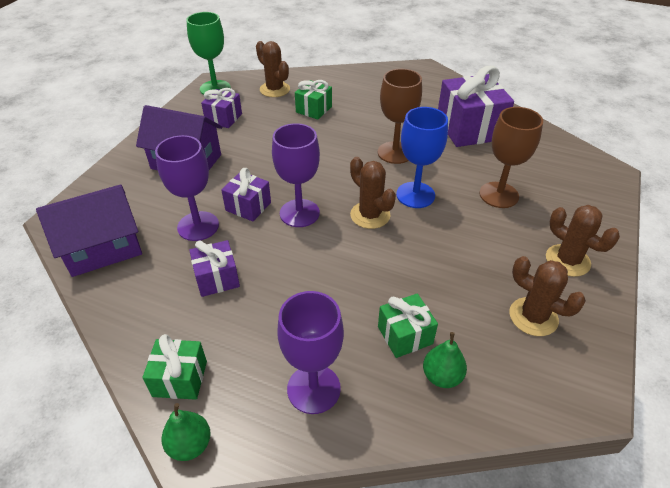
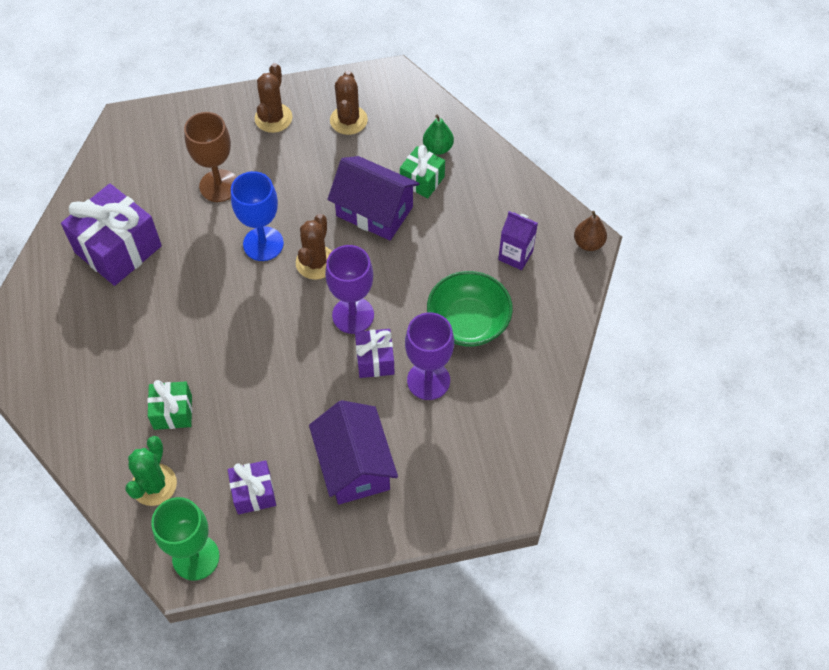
camera: 125 degrees left, 15 degrees up
purple house [36,184,142,277] -> purple house moved to [328,156,420,241]
green gift [143,334,207,400] -> none
green pear [162,403,211,461] -> brown pear [574,211,607,251]
purple gift [189,240,240,297] -> green bowl [427,271,513,347]
brown cactus [256,41,290,97] -> green cactus [126,436,177,506]
purple goblet [277,291,344,414] -> none
brown goblet [378,69,422,164] -> none
none -> purple carton [498,211,538,270]

